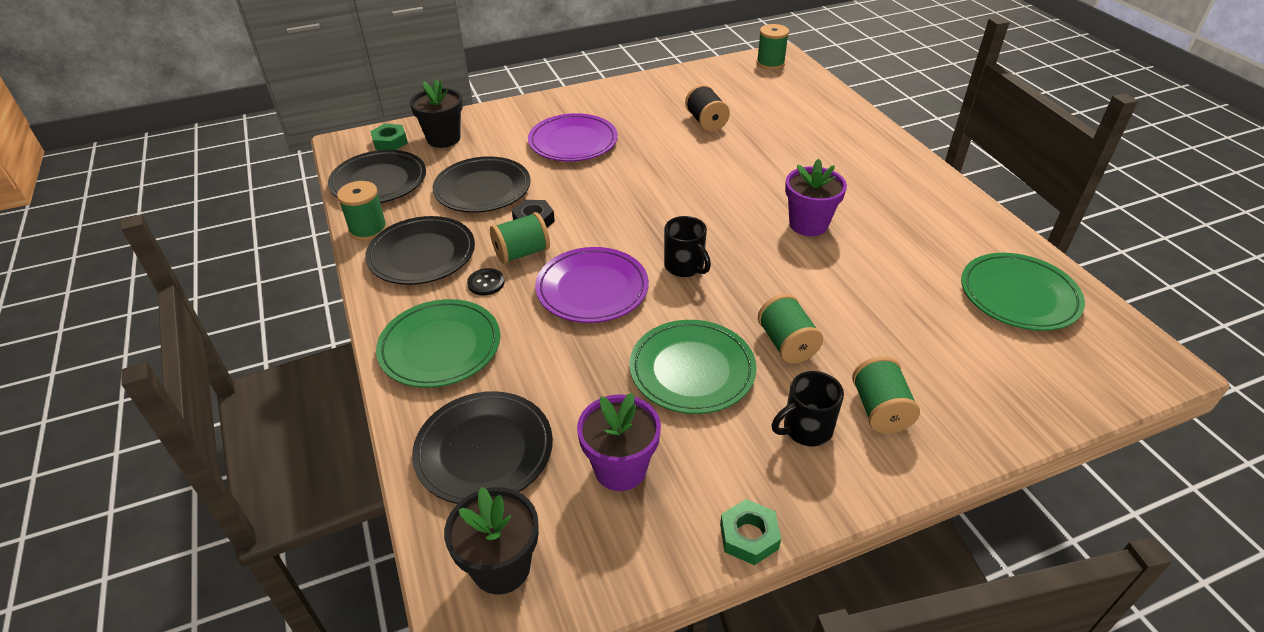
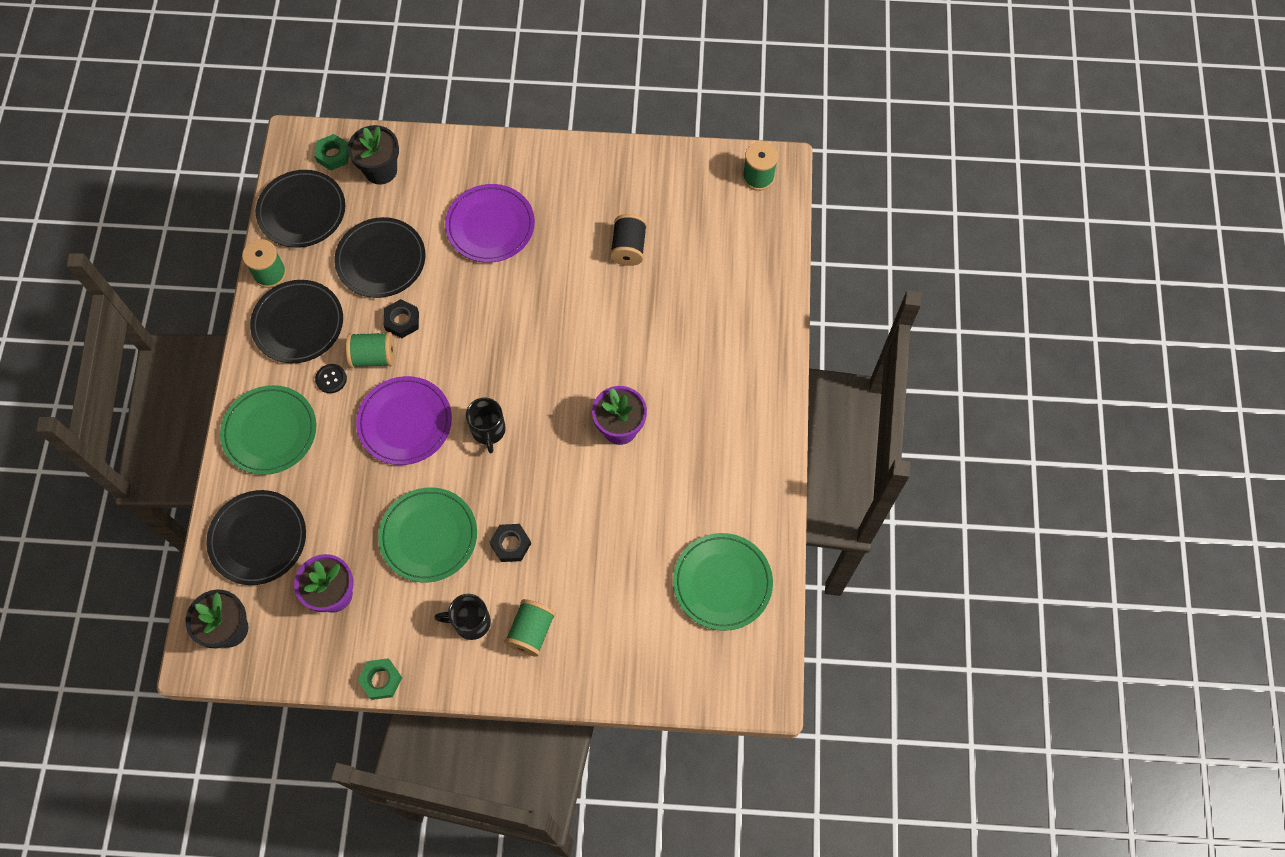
camera: 25 degrees right, 25 degrees up
green spool [758,294,823,364] -> black nut [490,524,531,562]

